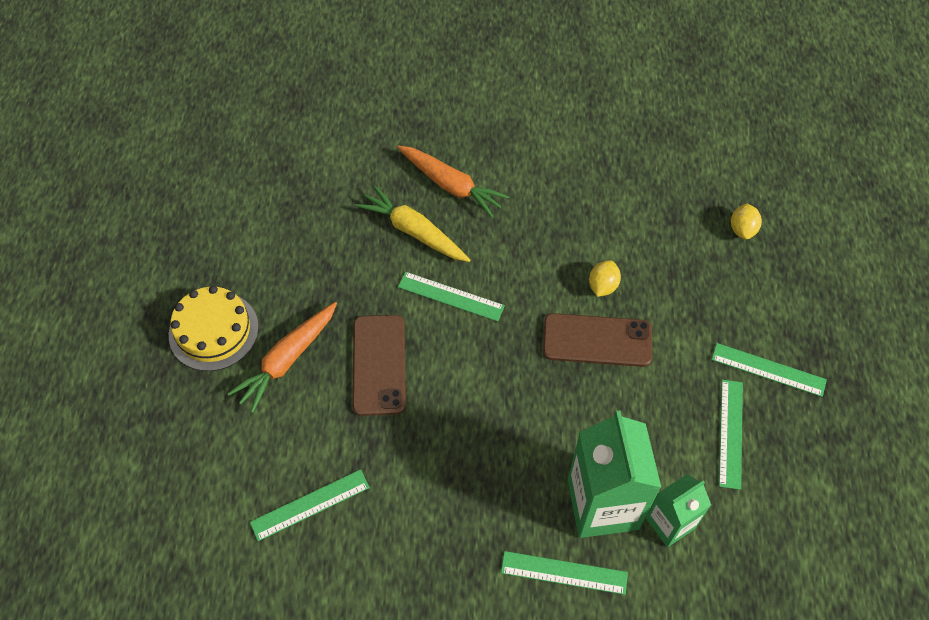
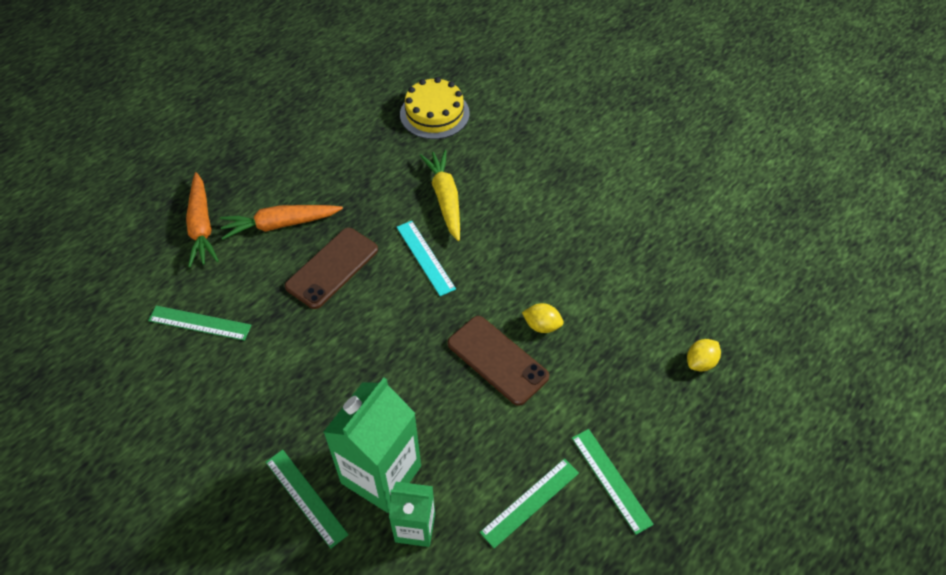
camera: 40 degrees right, 5 degrees down
yellow cake [169,286,259,371] -> yellow cake moved to [400,77,470,139]
orange carrot [397,145,509,218] -> orange carrot moved to [186,172,219,267]
green ruler [398,272,505,322] -> turquoise ruler [397,221,456,296]
yellow lemon [589,260,621,297] -> yellow lemon turned 45 degrees clockwise [522,303,564,333]

